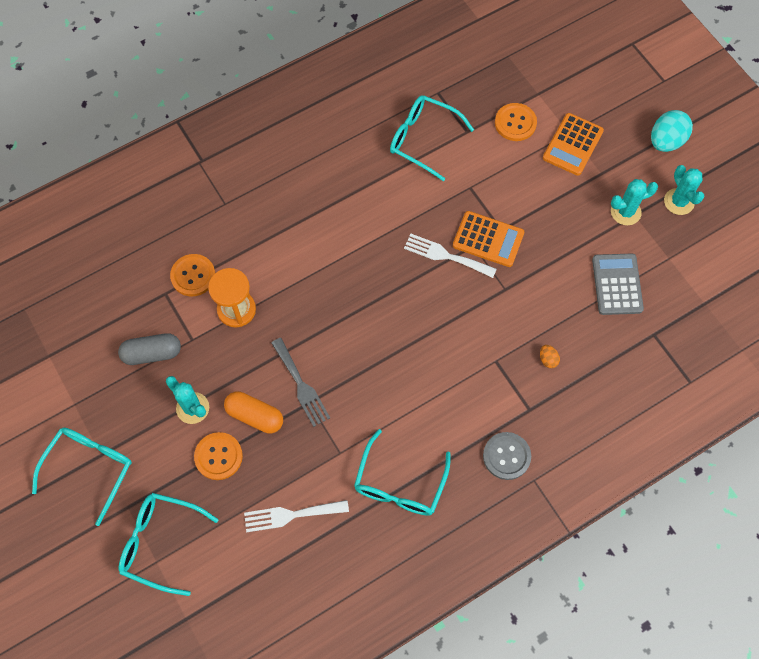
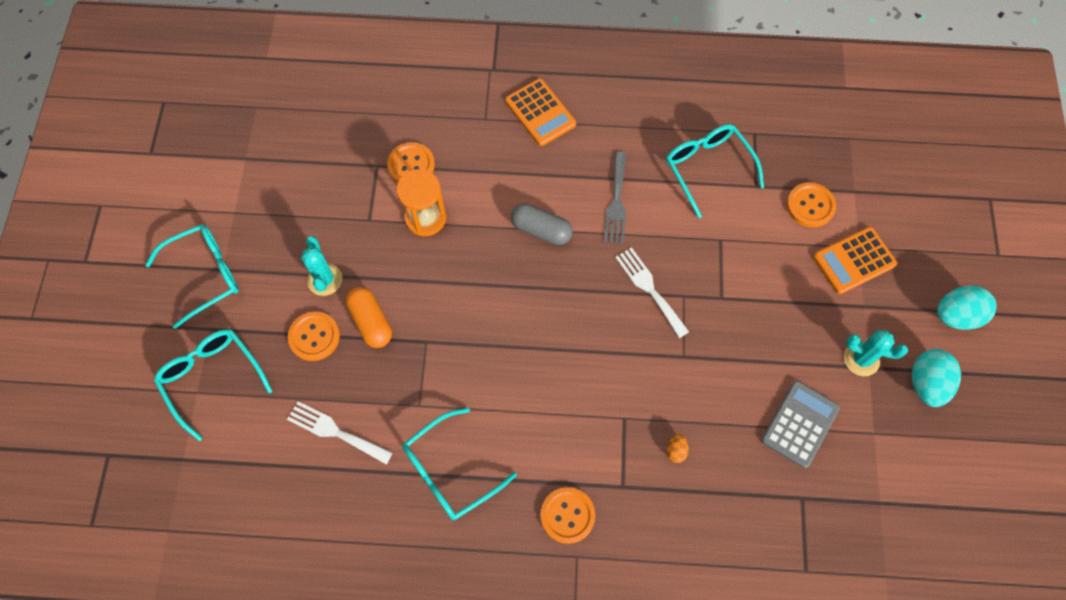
camera: 35 degrees right, 0 degrees up
grey capsule [118,333,181,365] -> grey capsule moved to [511,203,573,245]
grey fork [271,338,330,427] -> grey fork moved to [604,151,626,244]
orange calculator [453,211,524,267] -> orange calculator moved to [505,79,576,146]
grey button [483,432,531,480] -> orange button [540,487,595,544]
turquoise cactus [664,165,704,215] -> turquoise egg [911,349,961,407]

